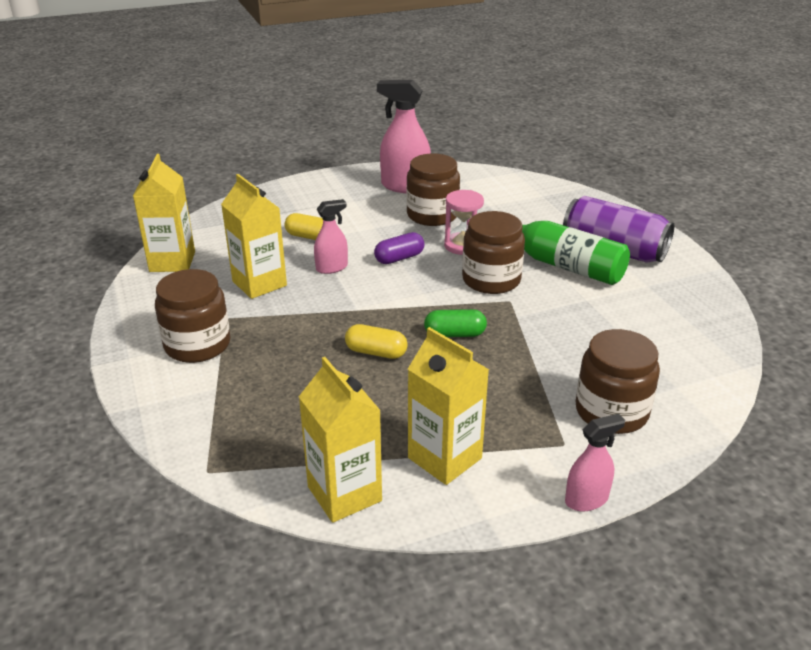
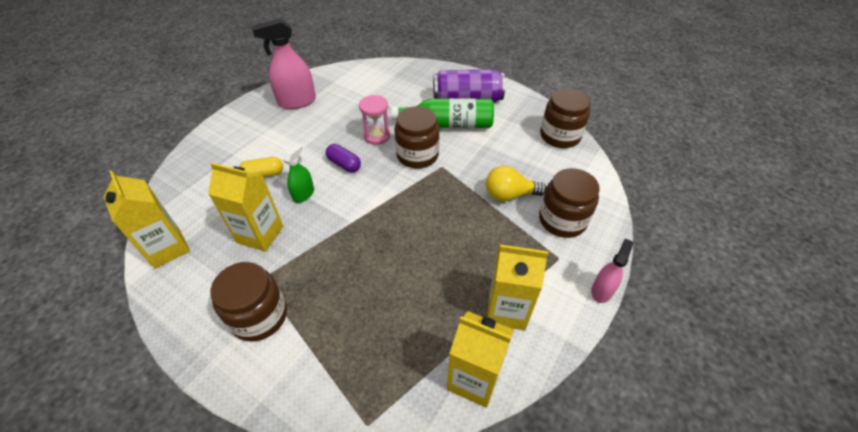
camera: 35 degrees left, 15 degrees up
pink spray bottle [314,199,348,274] -> green spray bottle [282,143,314,203]
yellow capsule [345,324,408,359] -> none
purple capsule [374,232,425,264] -> purple capsule turned 75 degrees counterclockwise [326,144,361,172]
brown jar [406,154,460,226] -> brown jar moved to [540,88,591,148]
green capsule [424,309,487,337] -> none
none -> yellow light bulb [486,166,547,201]

